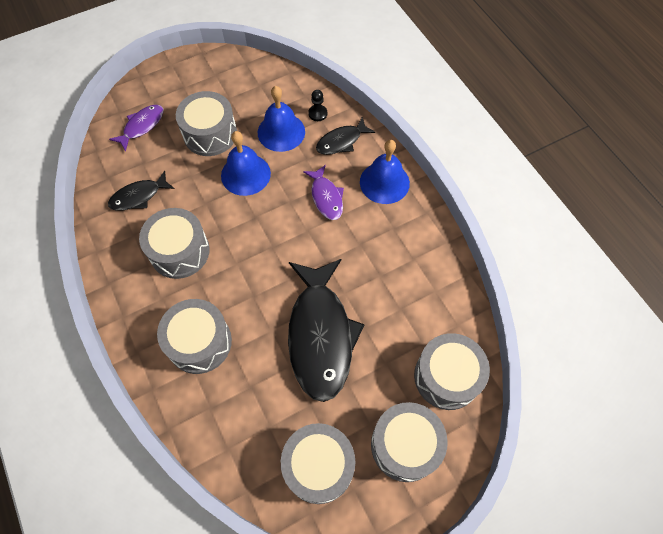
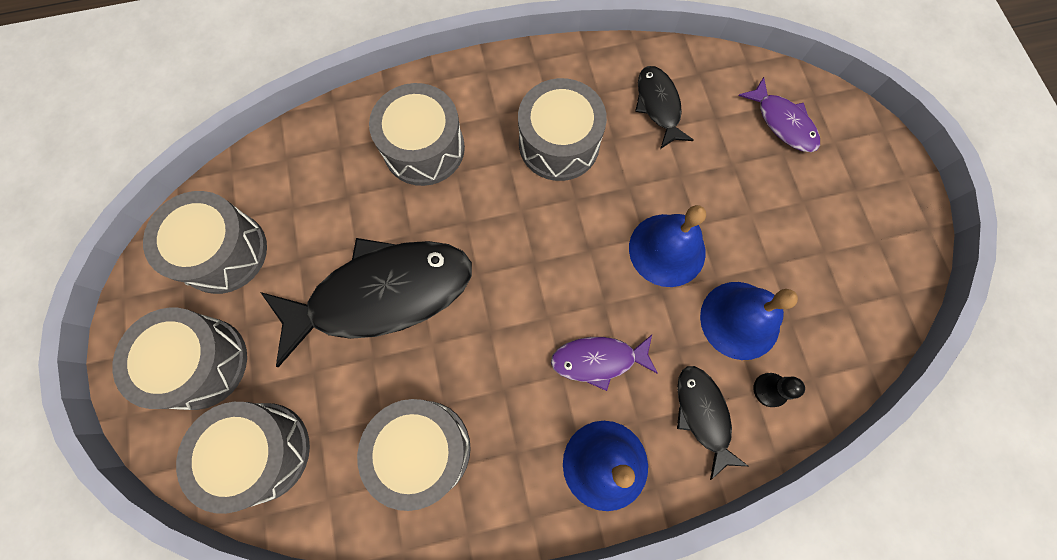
camera: 105 degrees right, 10 degrees up
grey drum [176,91,237,156] -> grey drum moved to [357,399,471,511]
black fish [288,259,365,402] -> black fish turned 150 degrees clockwise [260,238,472,367]

